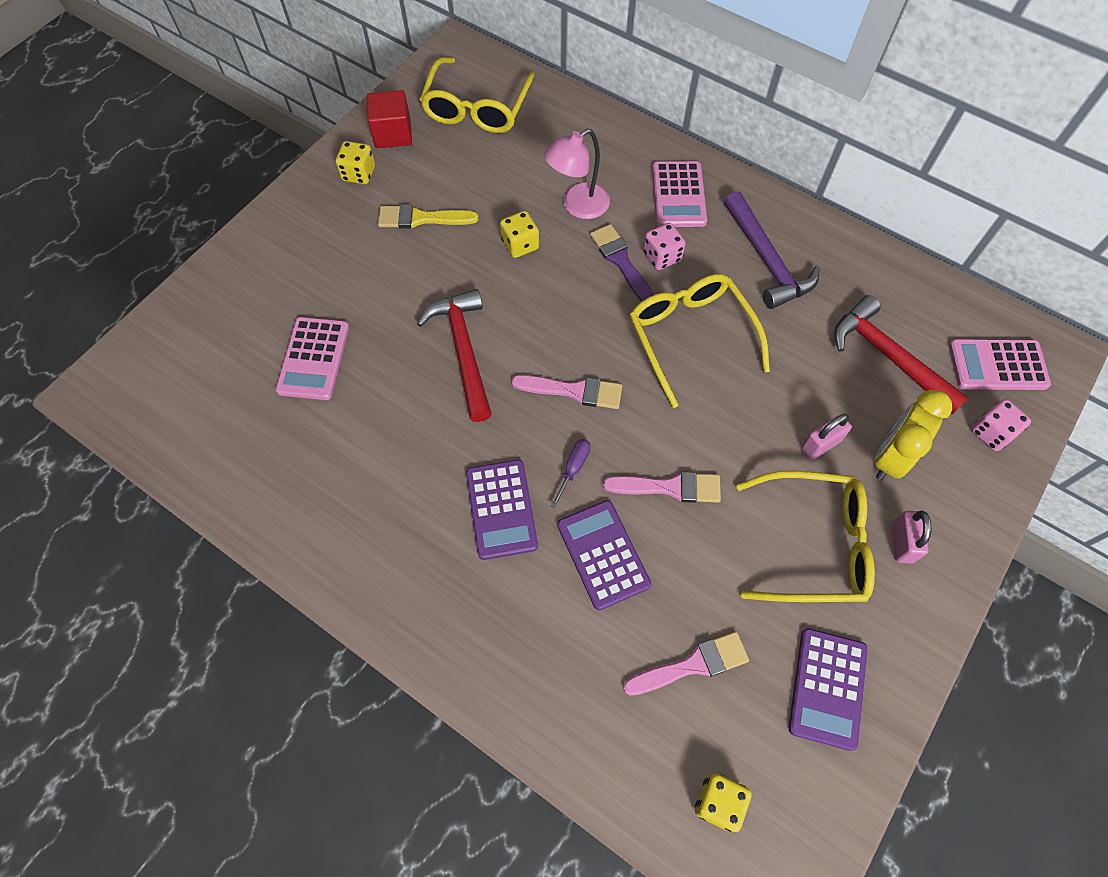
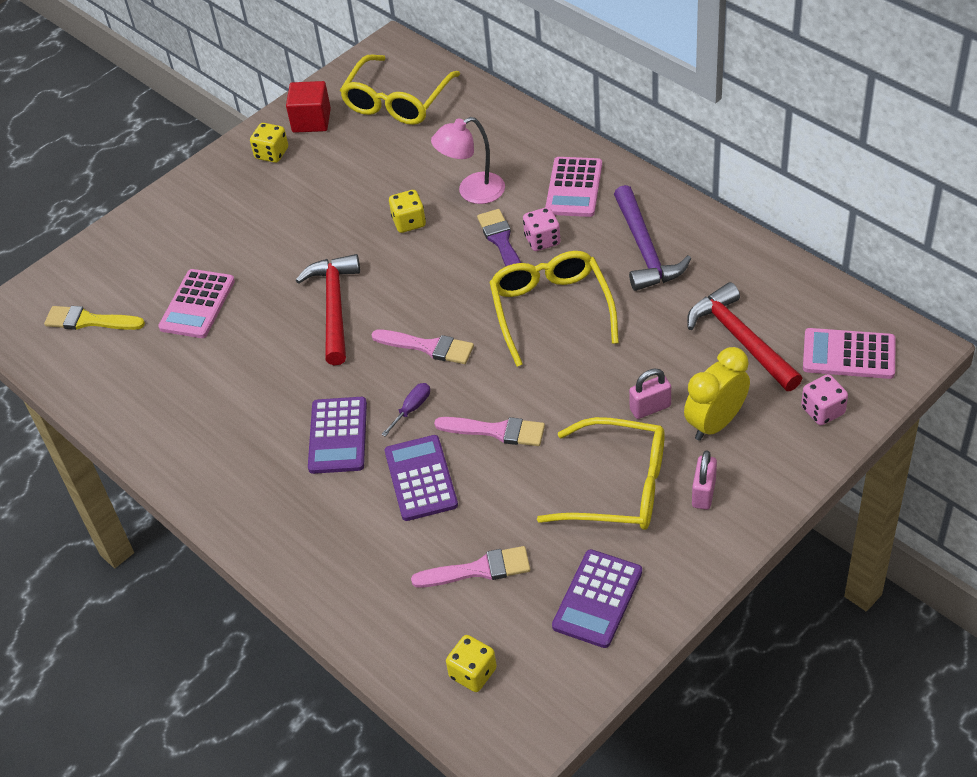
camera: 15 degrees right, 15 degrees down
yellow brush [378,204,478,228] -> yellow brush moved to [44,306,145,330]

